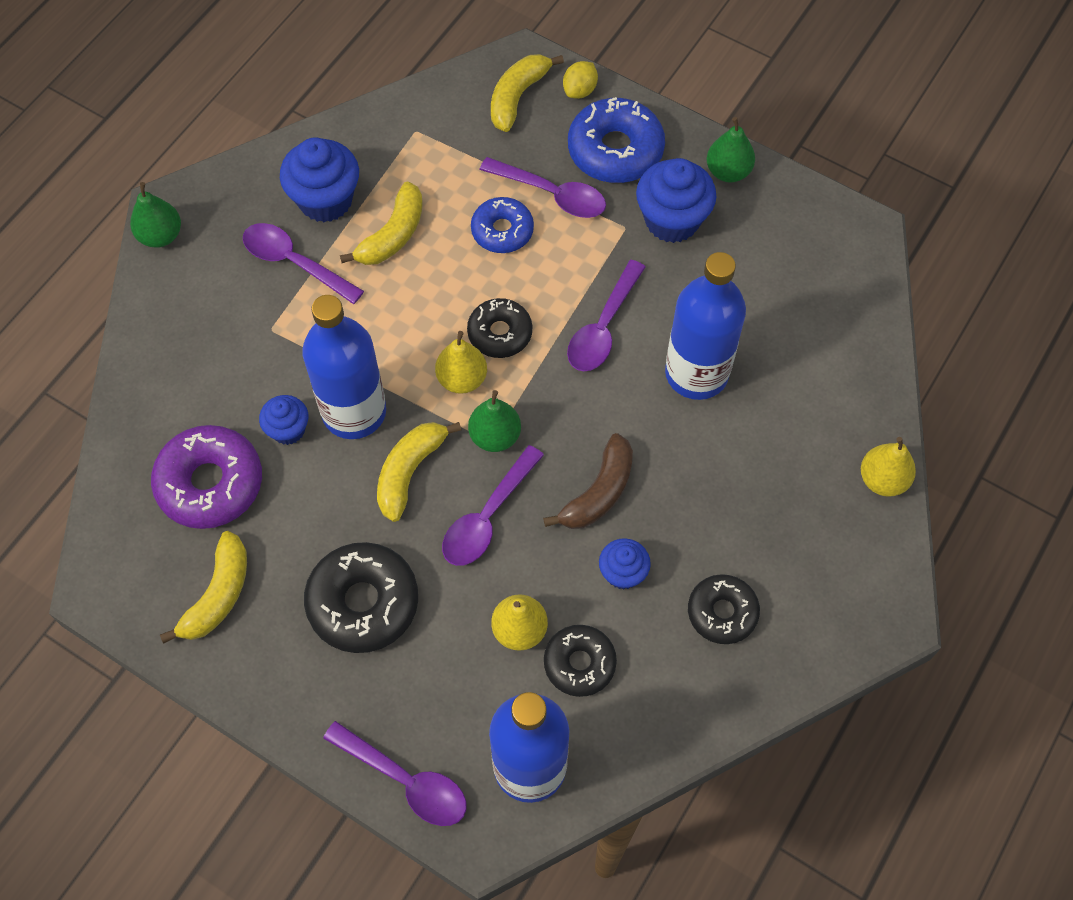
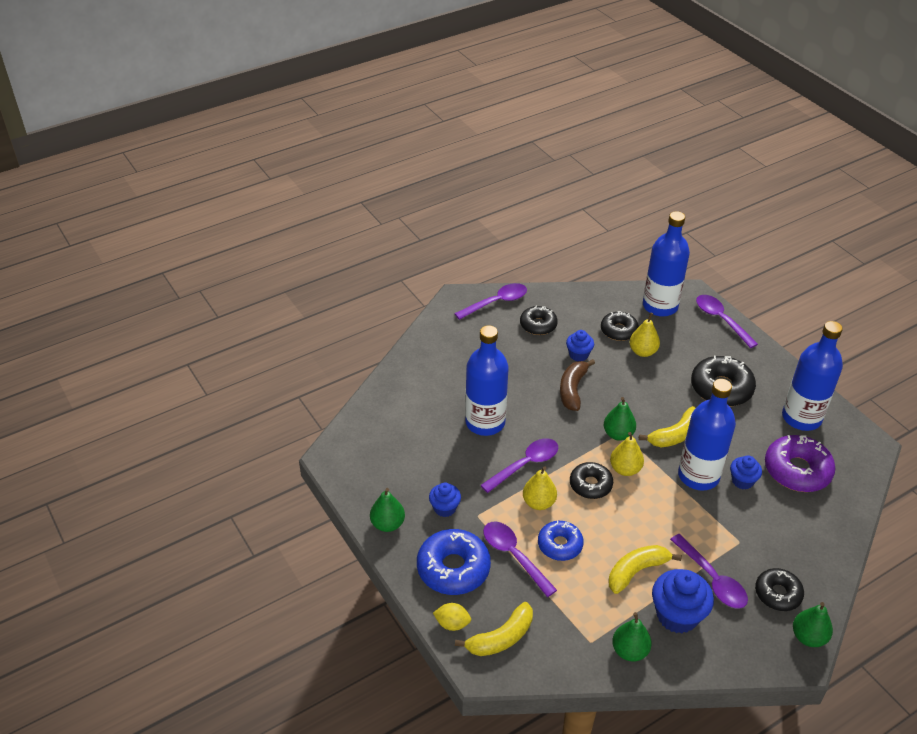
camera: 155 degrees left, 20 degrees down
yellow banana [160,531,247,644] -> blue bottle [782,321,843,431]
purple spoon [442,445,544,566] -> purple spoon moved to [454,283,527,320]
brown banana [543,433,633,529] -> brown banana turned 45 degrees counterclockwise [560,359,595,411]
yellow lemon [563,61,598,99] -> yellow lemon turned 45 degrees clockwise [433,603,471,631]
blue cupcake [636,158,716,243] -> blue cupcake [429,483,461,517], size x0.58
yellow pear [861,437,916,497] -> yellow pear moved to [523,466,557,510]
none -> green pear [612,612,652,661]
none -> black donut [755,568,804,611]

